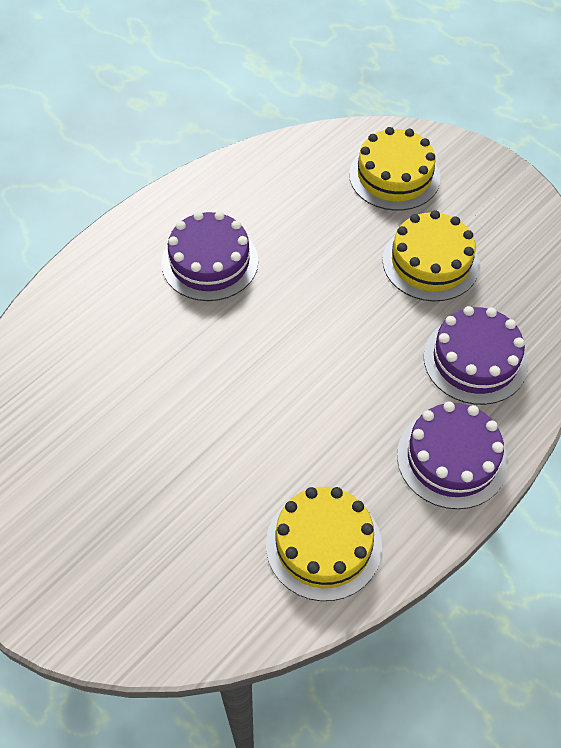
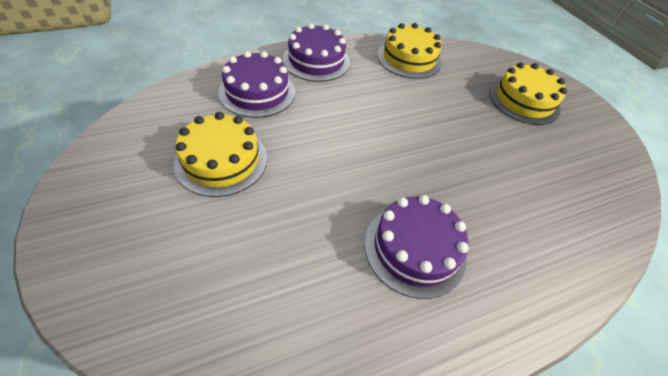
camera: 160 degrees left, 5 degrees down
yellow cake [349,127,440,211] -> yellow cake moved to [489,63,567,125]

